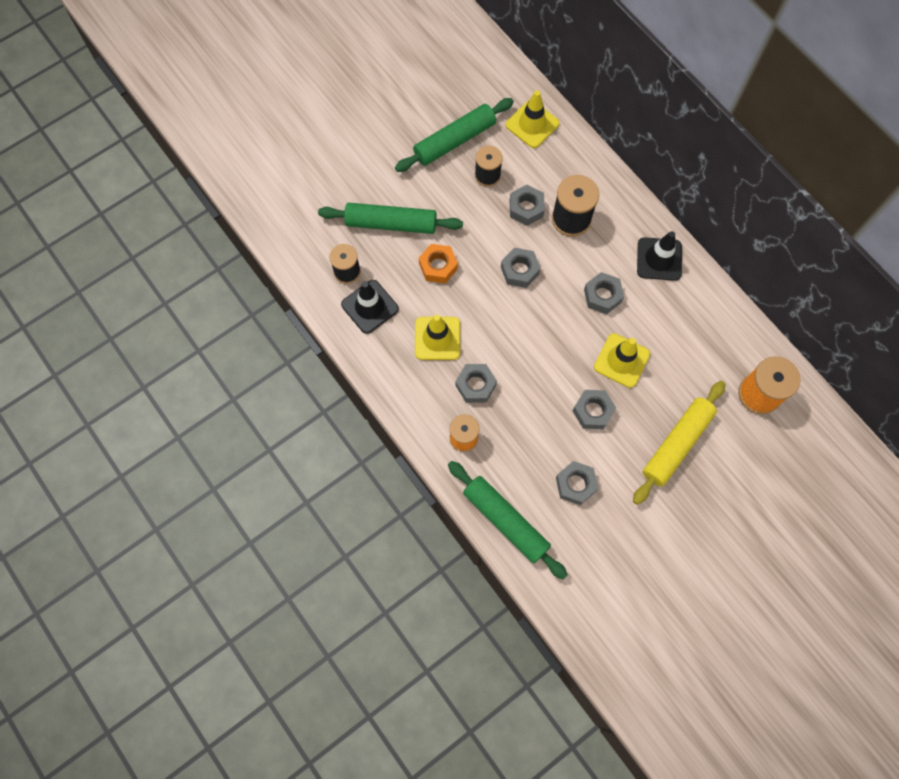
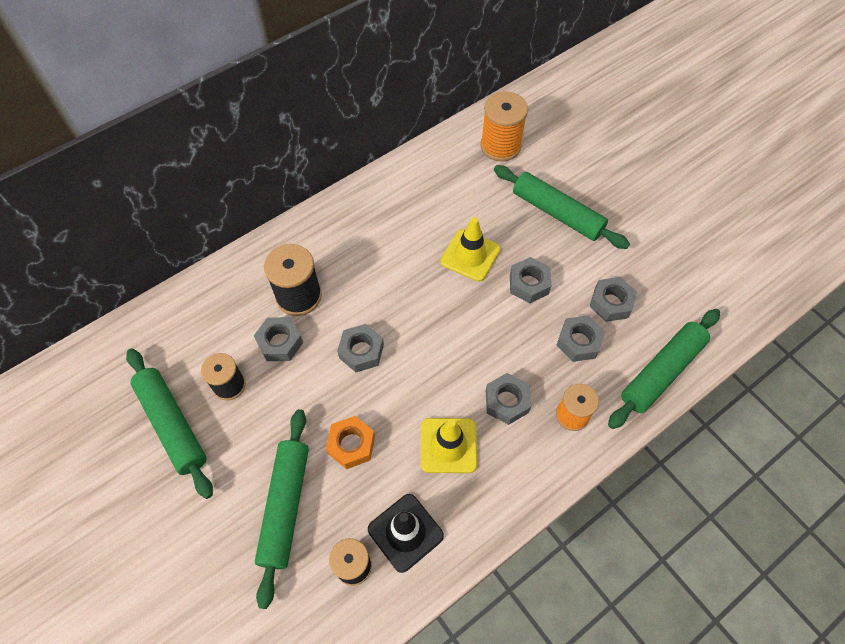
camera: 90 degrees left, 10 degrees down
yellow traffic cone [506,90,560,148] -> none
grey nut [584,272,624,314] -> grey nut moved to [557,315,605,362]
yellow rolling pin [633,381,725,505] -> green rolling pin [494,165,630,249]
black traffic cone [637,231,682,281] -> none

